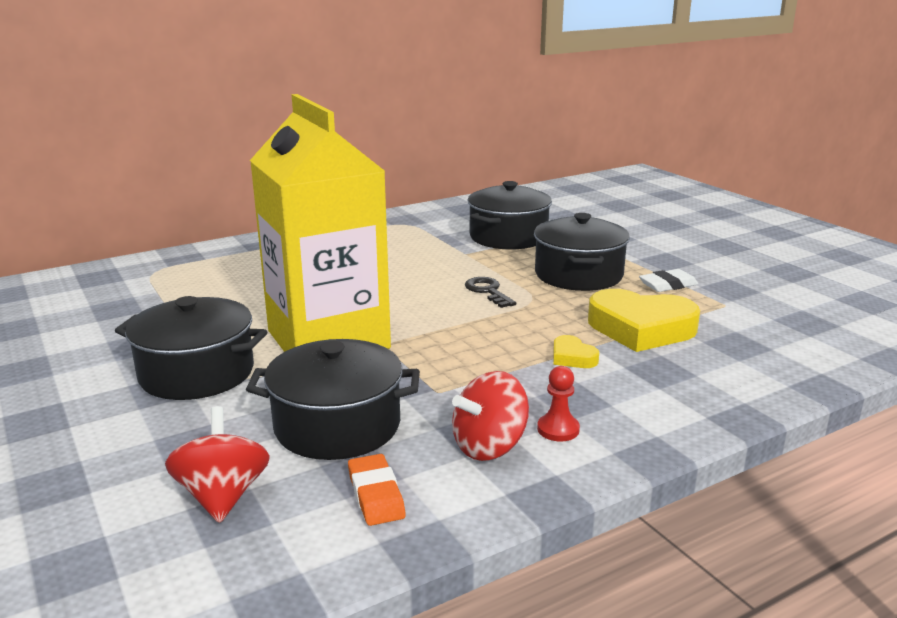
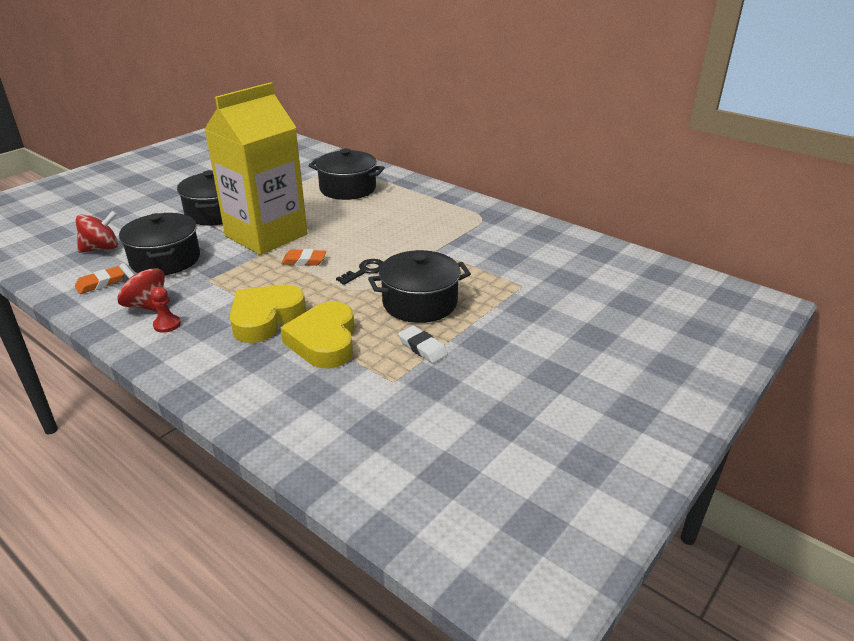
camera: 70 degrees right, 10 degrees up
black pot [468,181,552,250] -> black pot moved to [308,148,385,200]
yellow heart [553,335,599,368] -> yellow heart [230,285,306,343], size x2.19
none -> orange eraser [281,249,326,266]

